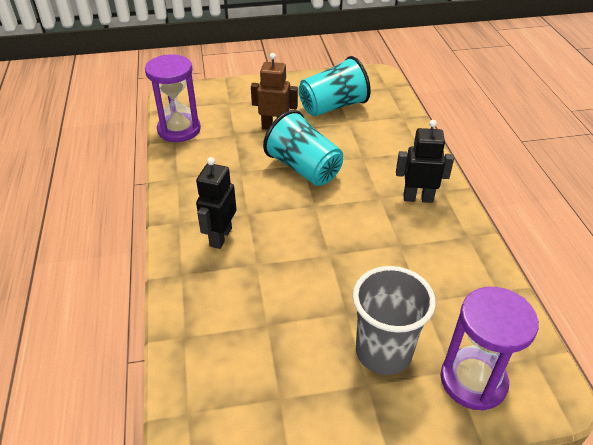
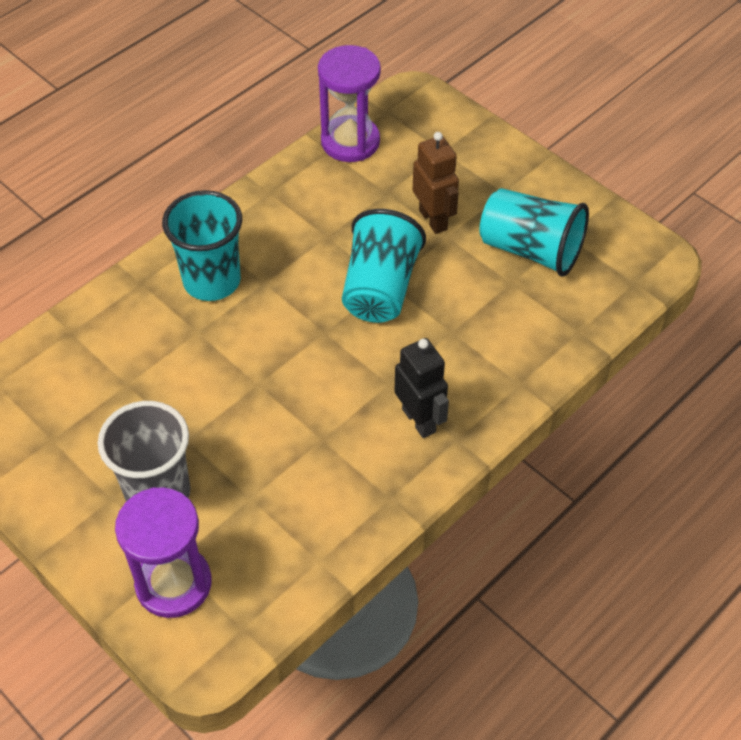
camera: 55 degrees right, 10 degrees up
black robot [196,157,237,249] -> turquoise cup [162,190,242,301]

